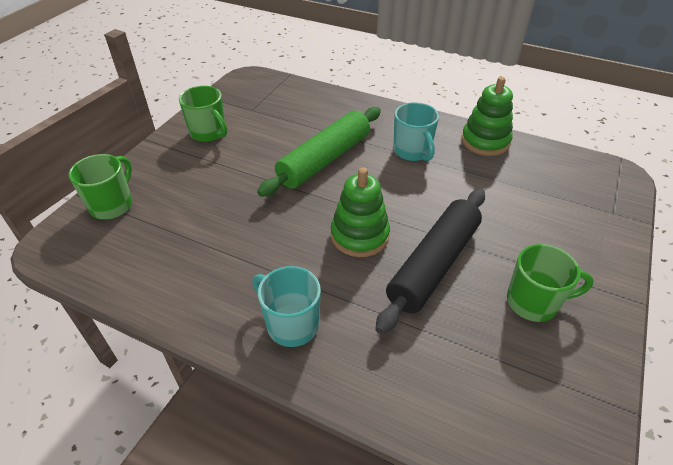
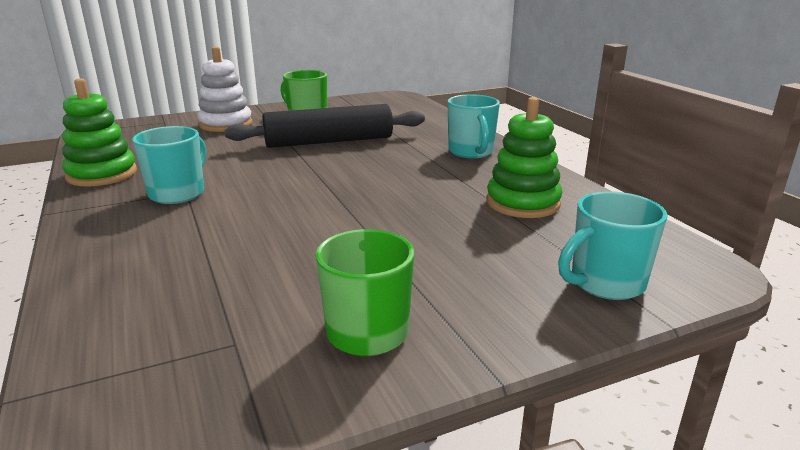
camera: 140 degrees left, 20 degrees down
green mug [68,154,132,219] -> turquoise mug [558,191,668,300]
green rolling pin [257,107,381,197] -> none
green stacking toy [331,167,390,257] -> green stacking toy moved to [487,97,562,218]
none -> white stacking toy [197,47,252,132]

